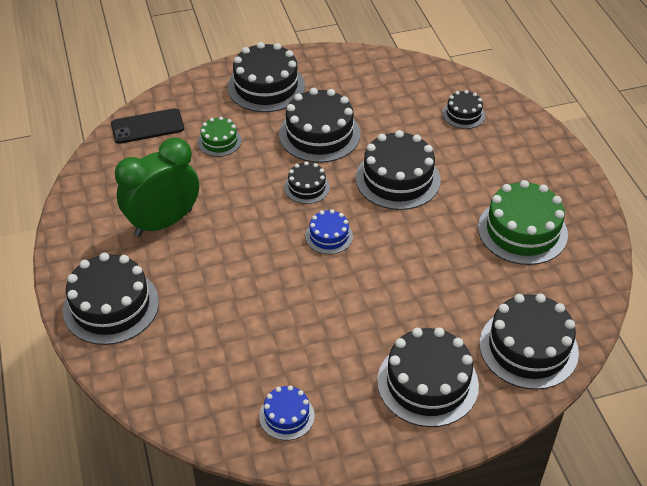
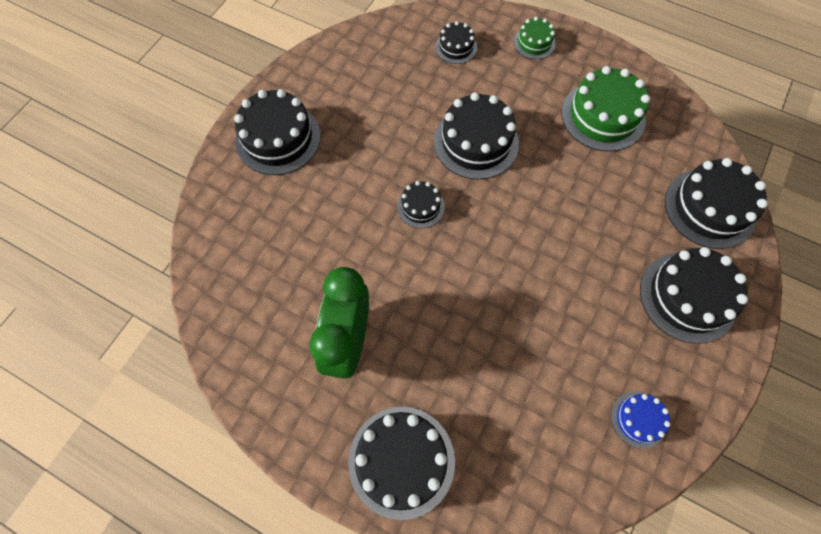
camera: 45 degrees left, 20 degrees up
black phone [111,108,184,144] -> none
green cake [198,117,241,157] -> green cake moved to [514,17,556,59]
black cake [279,88,360,163] -> none
blue cake [305,209,353,254] -> none

